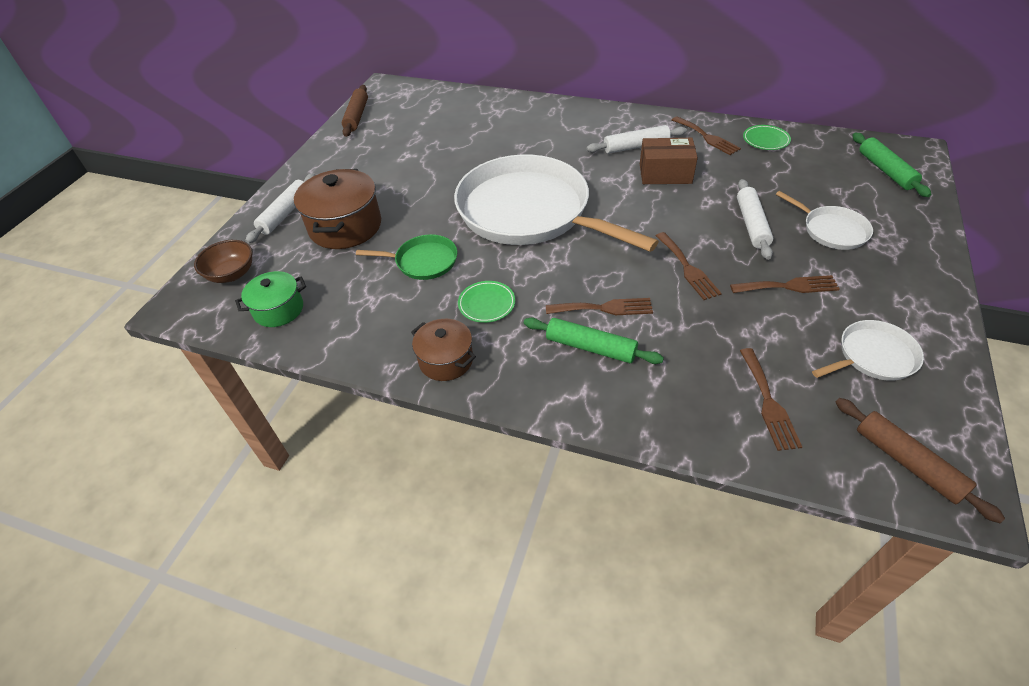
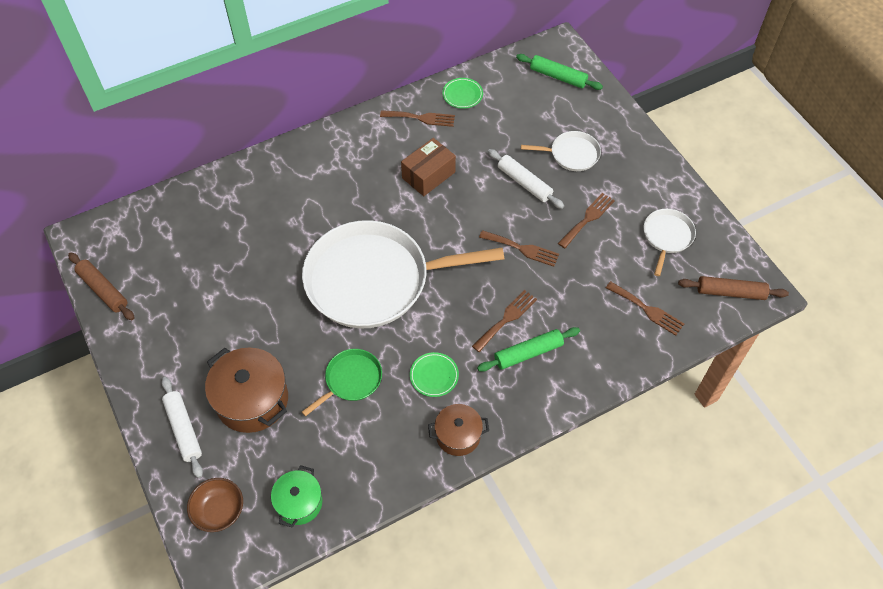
camera: 50 degrees left, 10 degrees up
white rolling pin [586,125,687,154] -> none

